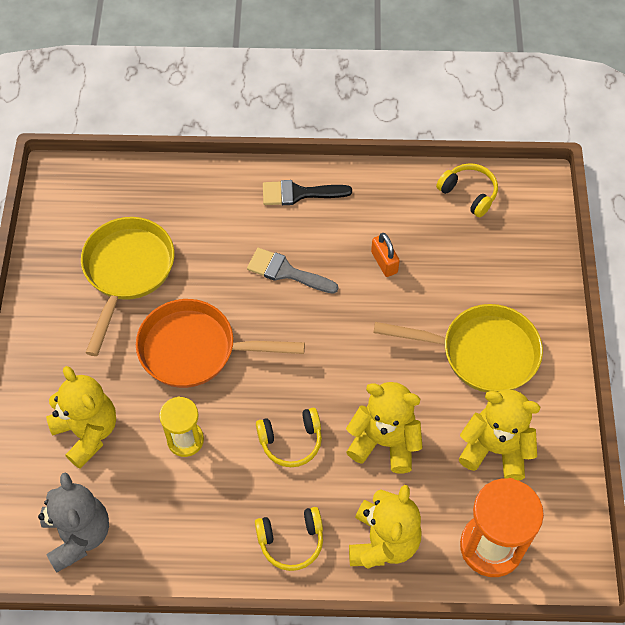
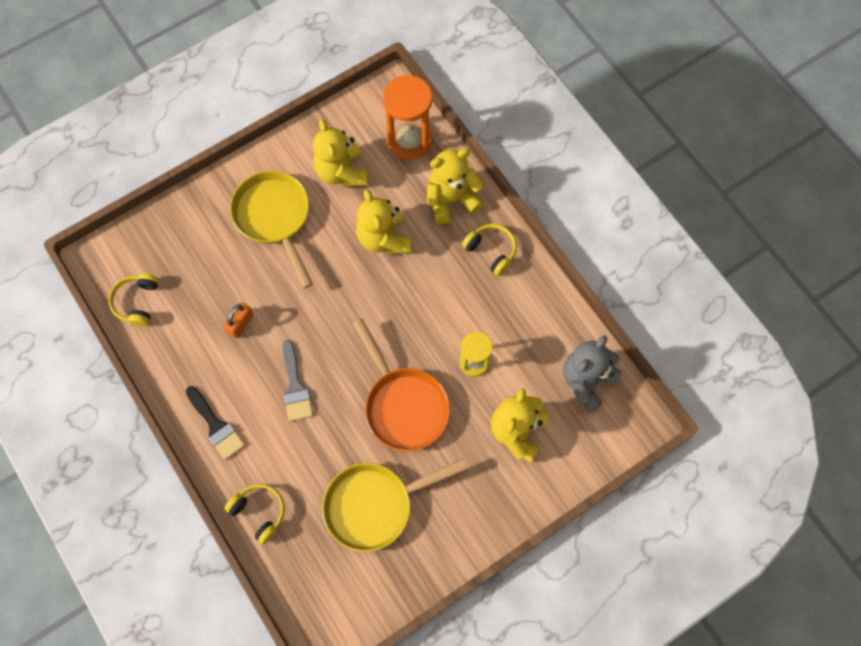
camera: 125 degrees left, 10 degrees up
yellow headphones [256,408,322,467] -> yellow headphones moved to [224,484,285,544]

